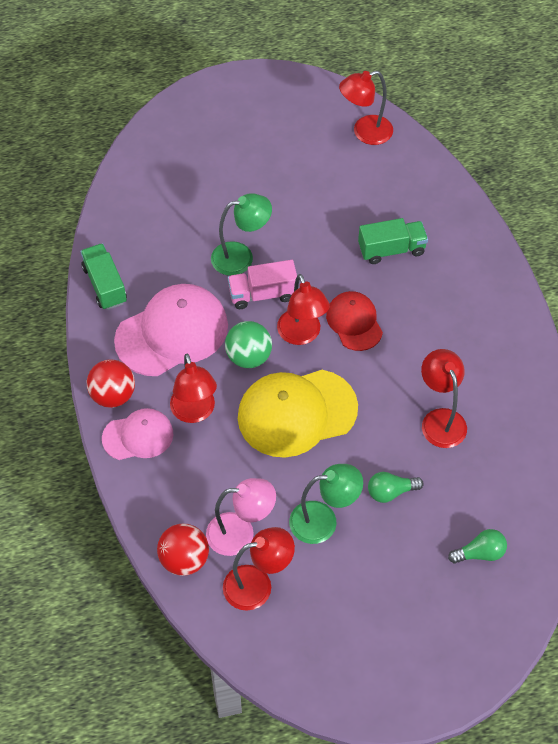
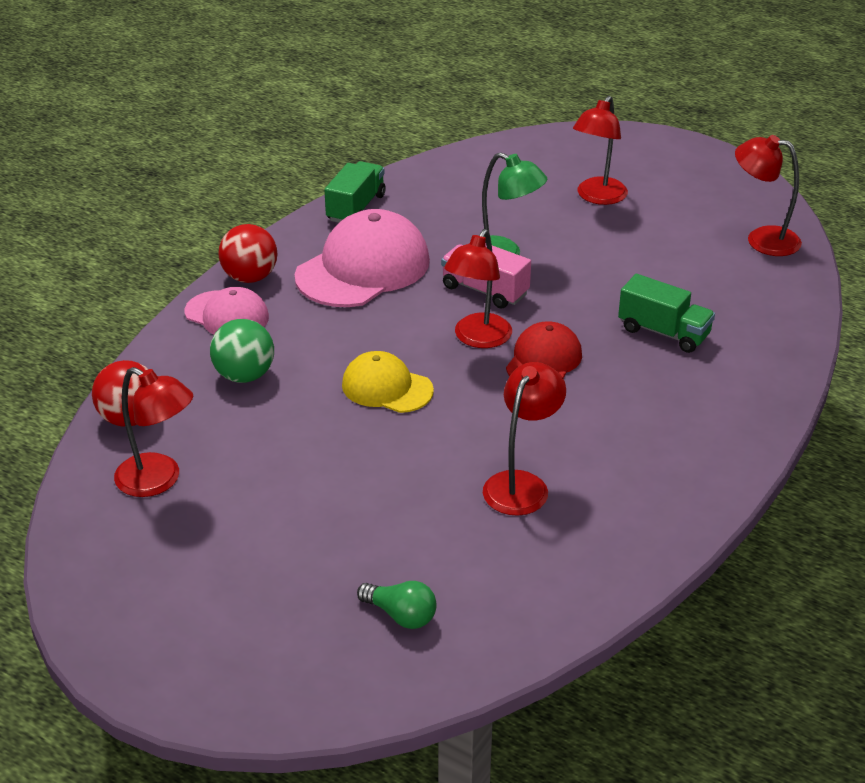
camera: 45 degrees right, 20 degrees down
pink cap [114,284,228,376] -> pink cap turned 60 degrees counterclockwise [294,209,430,307]
red lamp [170,353,217,423] -> red lamp moved to [573,96,628,205]
pink lamp [206,478,276,556] -> none
green ball [225,321,272,368] -> green ball moved to [210,319,274,383]
yellow cap [238,370,358,458] -> yellow cap [342,351,434,413], size x0.58
green lamp [289,464,363,544] -> none
green light bulb [368,472,423,503] -> none

